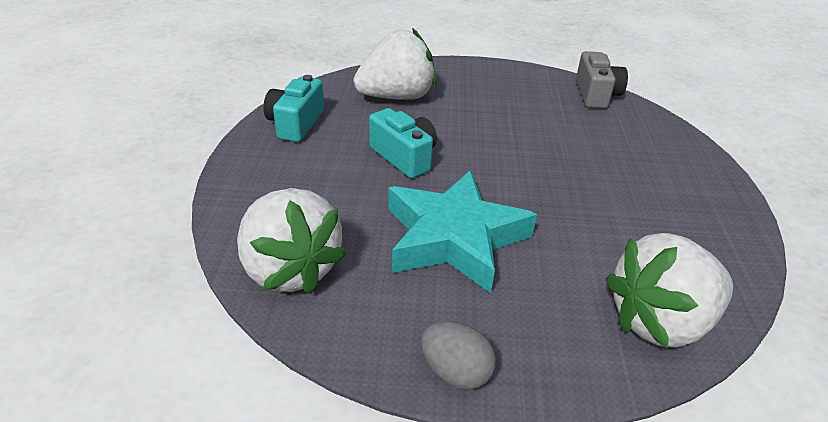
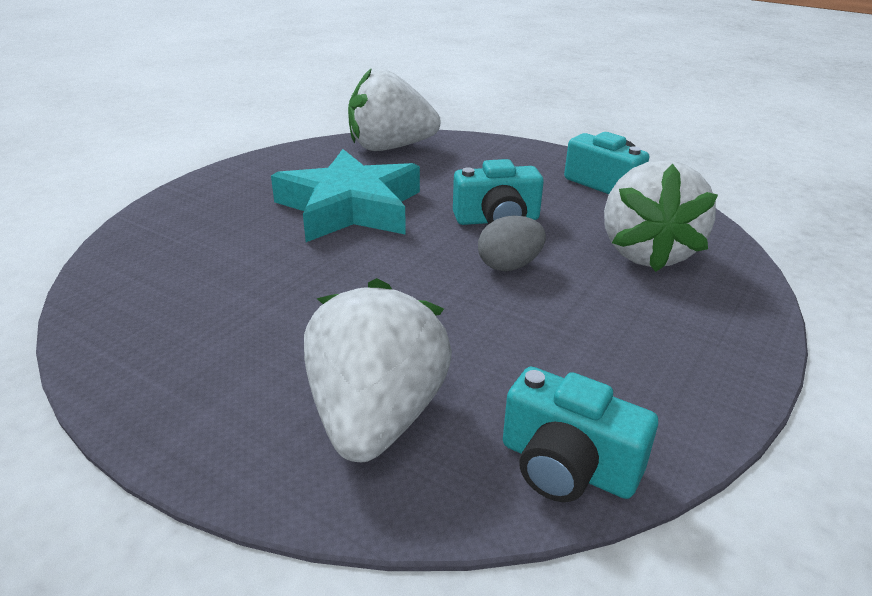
camera: 120 degrees right, 5 degrees down
grey egg [421,321,496,390] -> grey egg moved to [478,216,546,271]
grey camera [576,51,628,109] -> turquoise camera [503,367,658,502]
white strawberry [606,233,733,349] -> white strawberry moved to [304,278,452,462]

